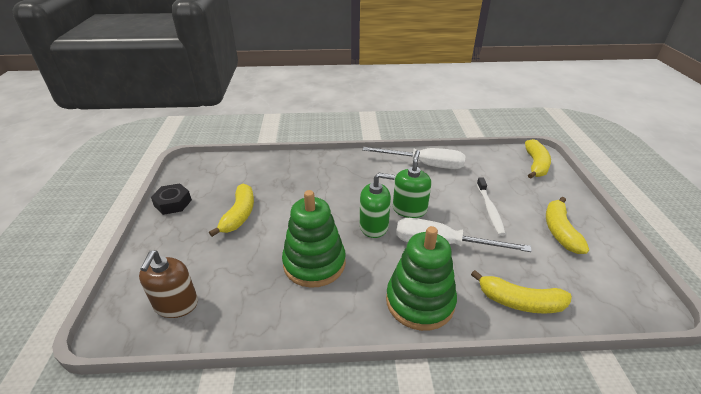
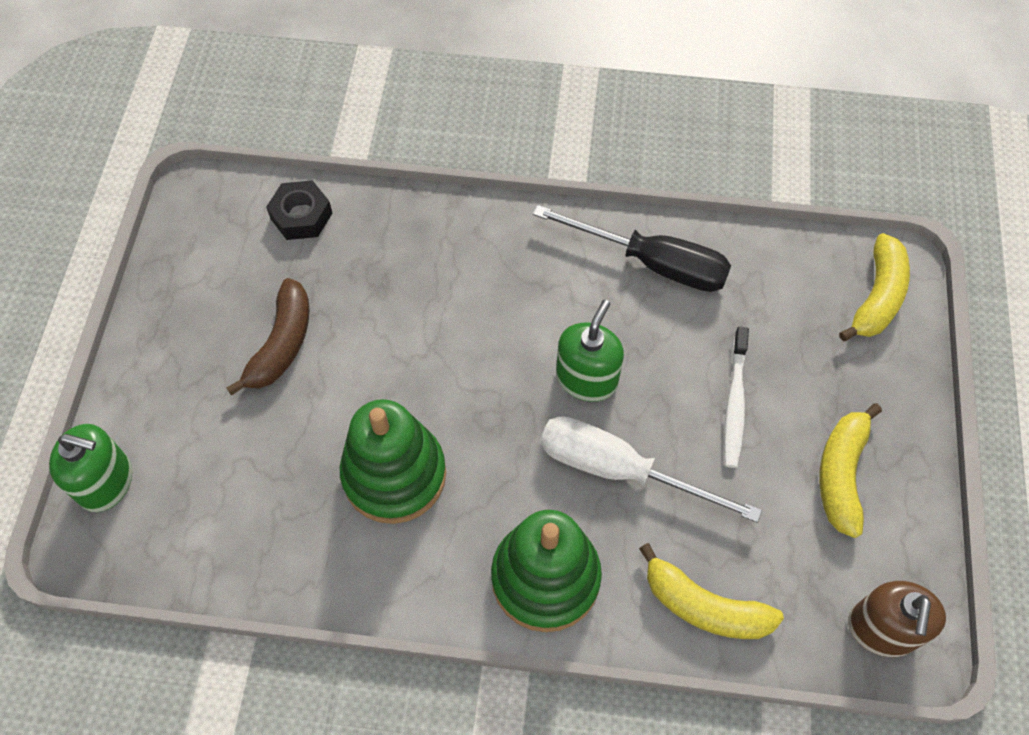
camera: 10 degrees right, 25 degrees up
brown soap dispenser [139,250,198,318] -> brown soap dispenser moved to [848,581,946,657]
black nut [151,183,192,215] -> black nut moved to [266,180,332,240]
yellow banana [209,184,254,237] -> brown banana [226,278,309,395]
green soap dispenser [360,173,395,238] -> green soap dispenser moved to [49,424,132,512]
white screwdriver [362,147,465,169] -> black screwdriver [533,205,731,292]

